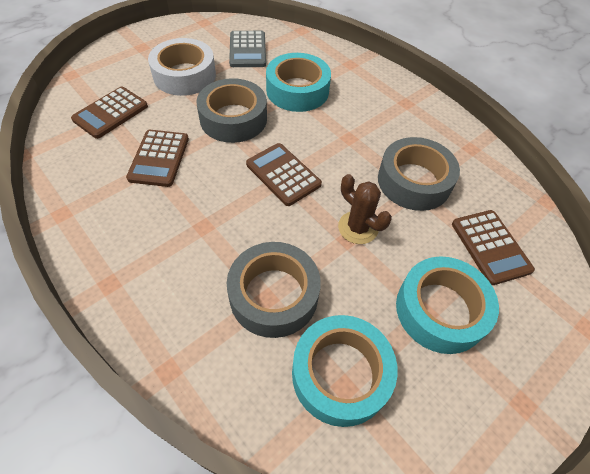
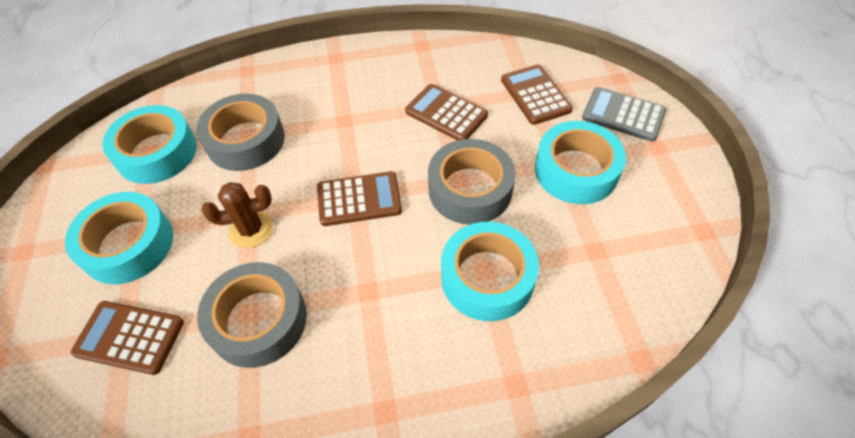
camera: 125 degrees right, 0 degrees up
white tape [148,38,216,96] -> turquoise tape [535,121,626,204]
grey calculator [229,31,266,67] -> grey calculator moved to [582,87,666,142]

